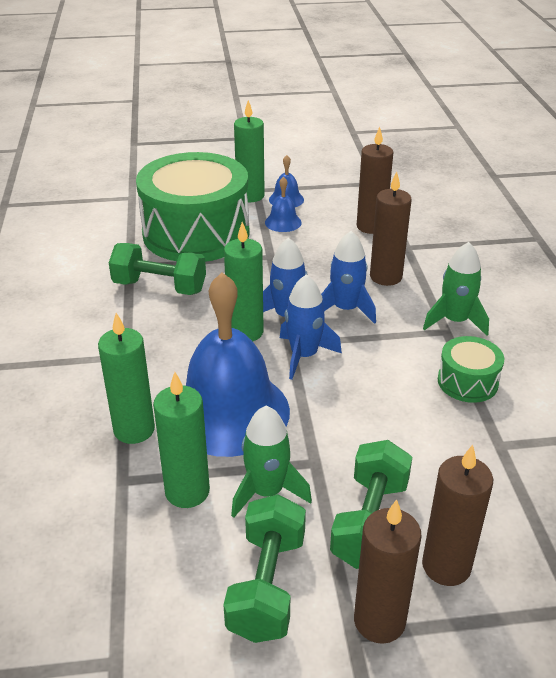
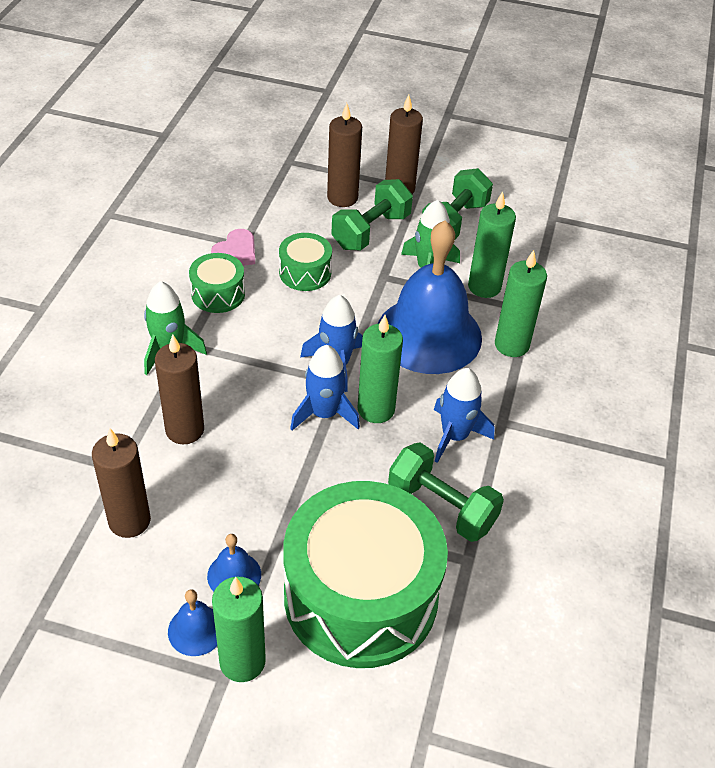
camera: 160 degrees left, 10 degrees up
blue rocket [321,231,376,324] -> blue rocket moved to [434,368,494,463]
none -> pink heart [211,229,255,266]
none -> green drum [279,233,332,291]

